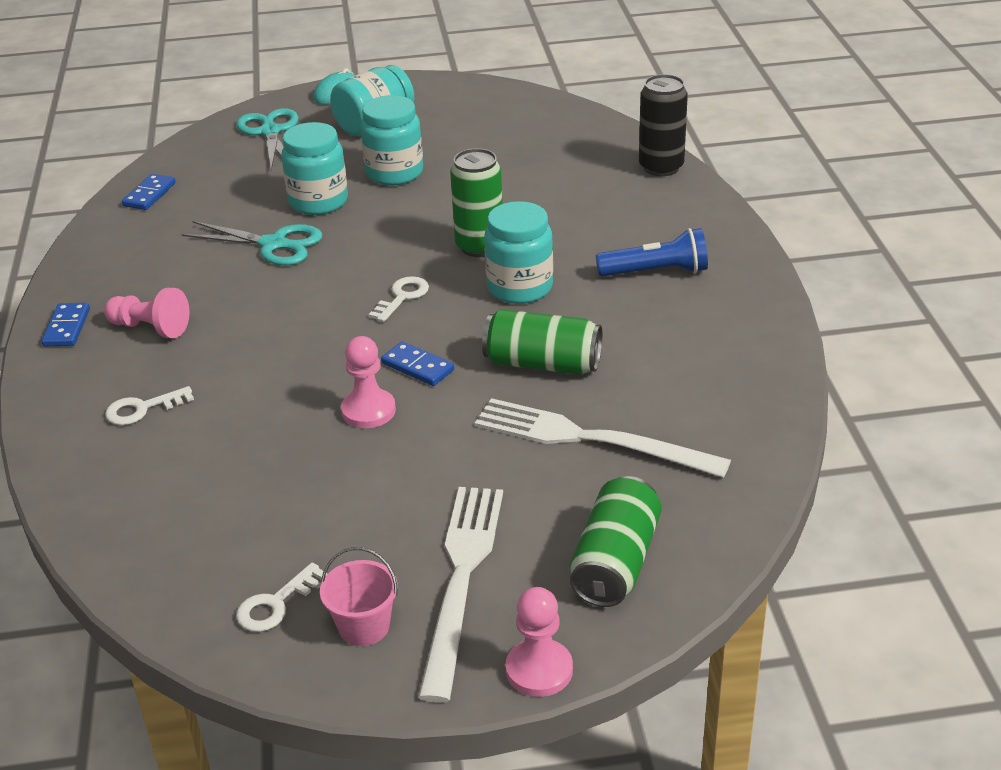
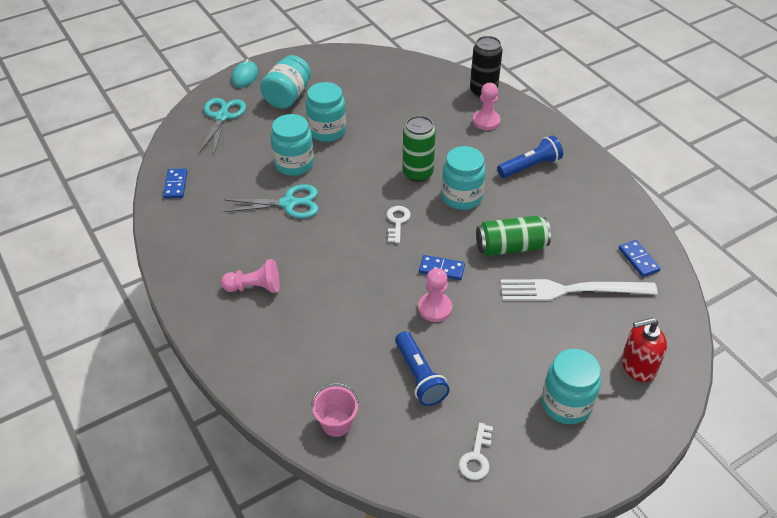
camera: 25 degrees left, 10 degrees up
blue domino [41,303,90,347] -> blue domino moved to [619,240,661,277]
white key [105,386,194,425] -> none
turquoise scissors [236,108,299,170] -> turquoise scissors turned 45 degrees clockwise [199,98,246,154]
pink bucket [320,547,398,646] -> pink bucket moved to [311,383,359,437]
white fork [418,487,503,703] -> turquoise jar [542,349,601,424]
pink pawn [505,587,573,697] -> pink pawn moved to [473,83,501,130]
green can [570,476,662,607] -> red soap dispenser [621,318,667,382]
none -> blue flashlight [395,331,450,406]

